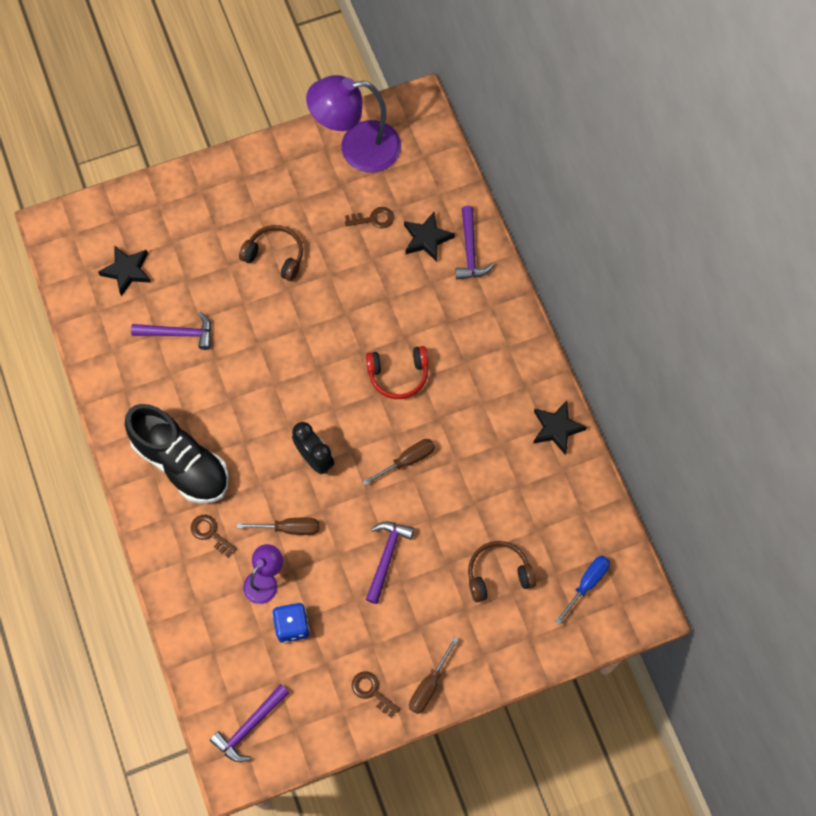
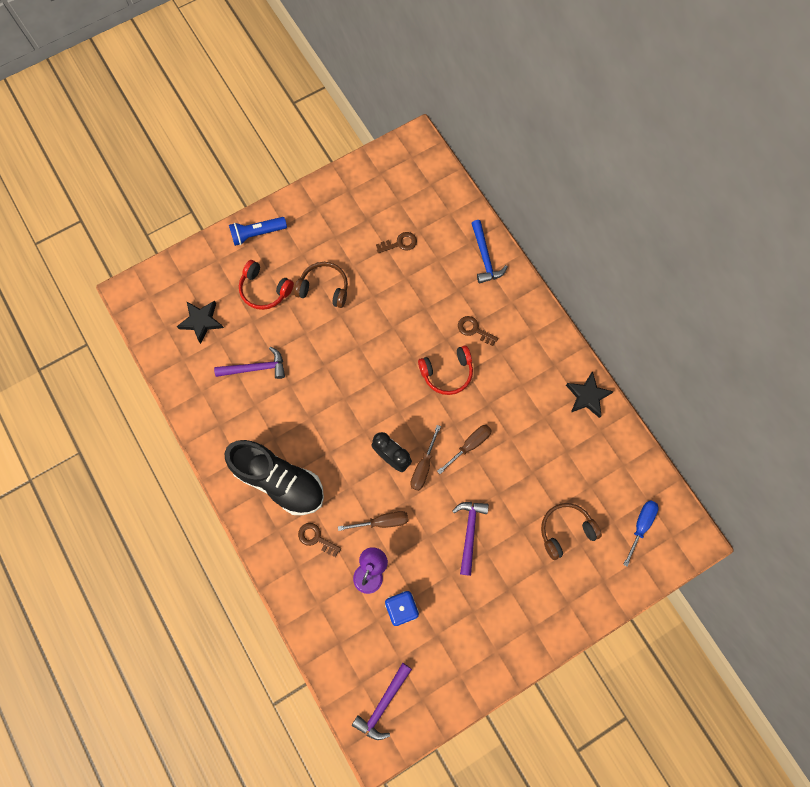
camera: 10 degrees left, 5 degrees up
purple lamp [306,75,401,173] -> none
brown key [351,671,400,718] -> brown key moved to [458,316,498,346]
black star [404,212,455,262] -> none
brown screwdriver [409,637,459,714] -> brown screwdriver moved to [410,425,441,491]
purple hammer [456,206,494,279] -> blue hammer [471,220,508,284]
none -> blue flashlight [229,217,287,246]
none -> red headphones [239,260,294,310]

